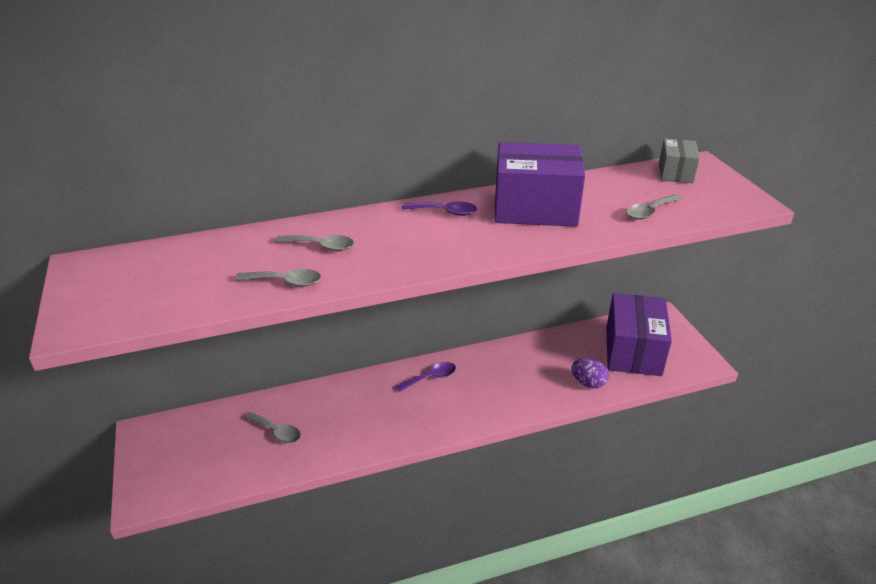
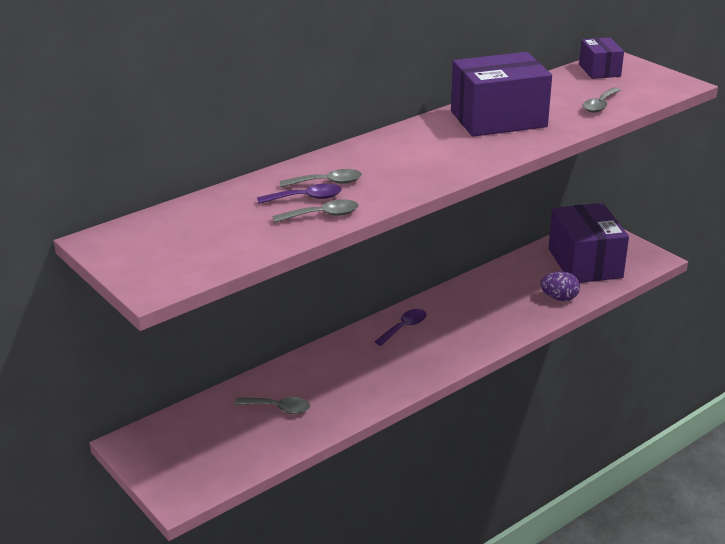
camera: 20 degrees left, 5 degrees down
purple spoon [402,201,477,216] -> purple spoon moved to [257,183,342,204]
grey box [659,138,700,183] -> purple box [579,37,624,79]

